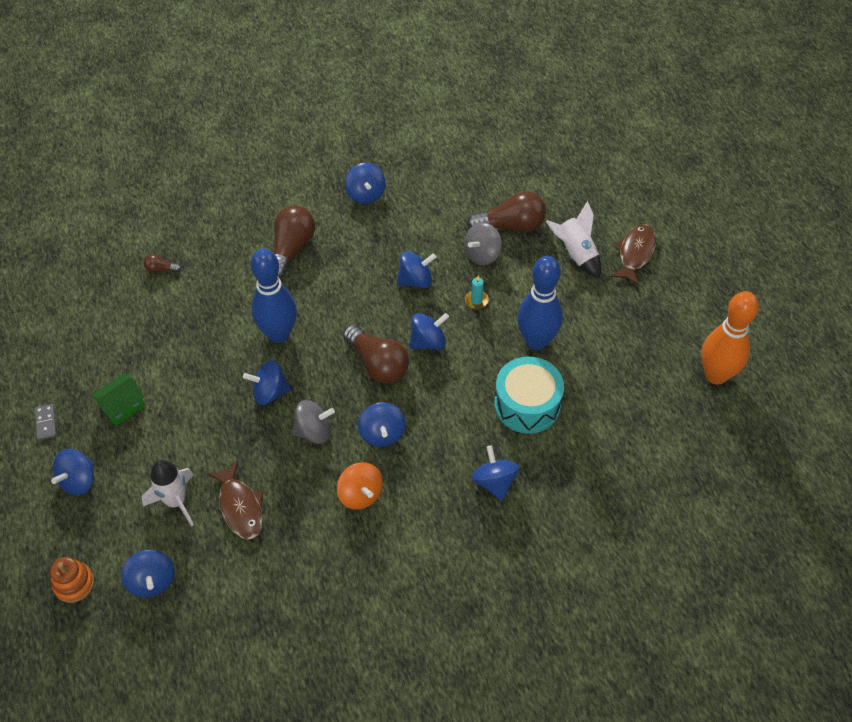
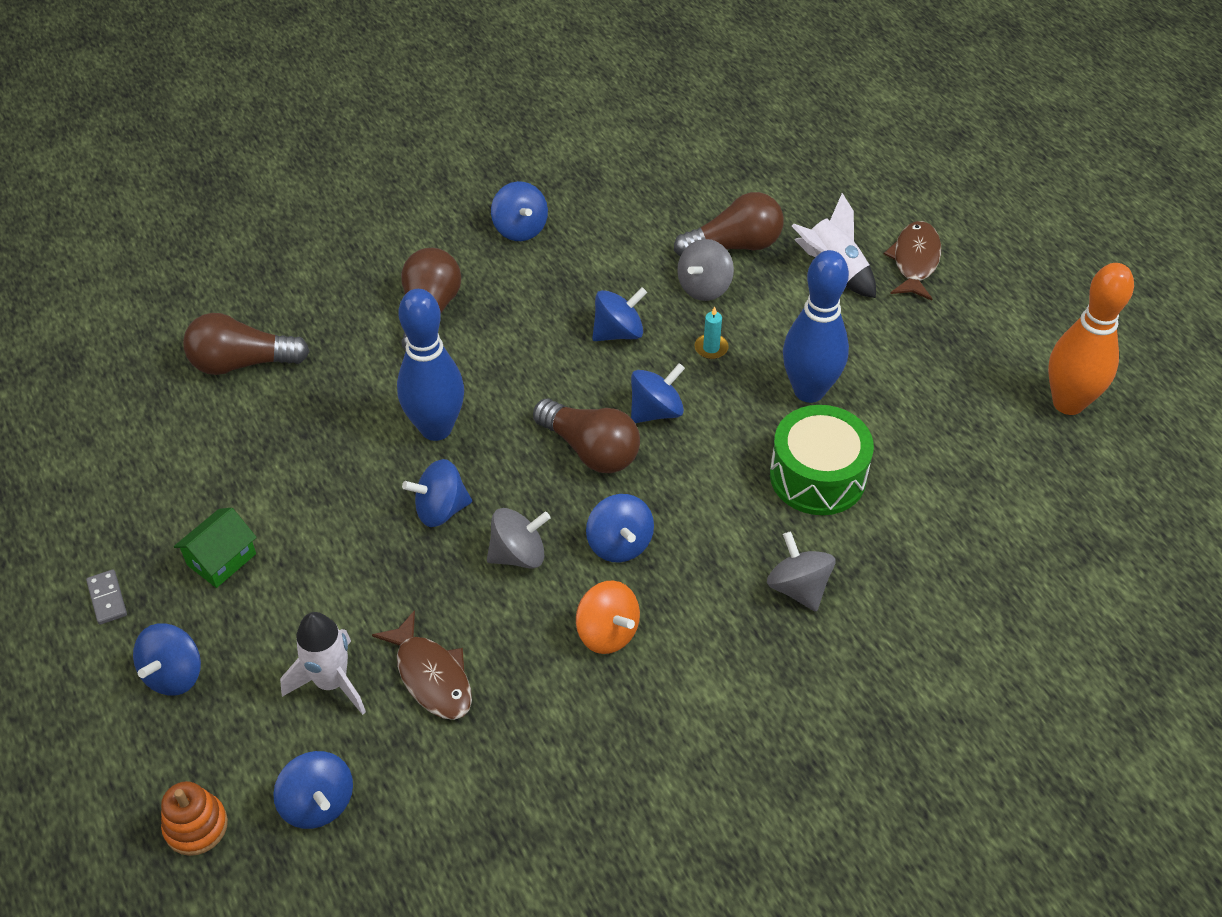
camera: 10 degrees left, 5 degrees down
brown light bulb [144,254,181,273] -> brown light bulb [183,313,310,375], size x2.21
blue spinning top [472,445,519,501] -> grey spinning top [767,531,835,612]
turquoise drum [494,357,564,434] -> green drum [770,405,874,515]

